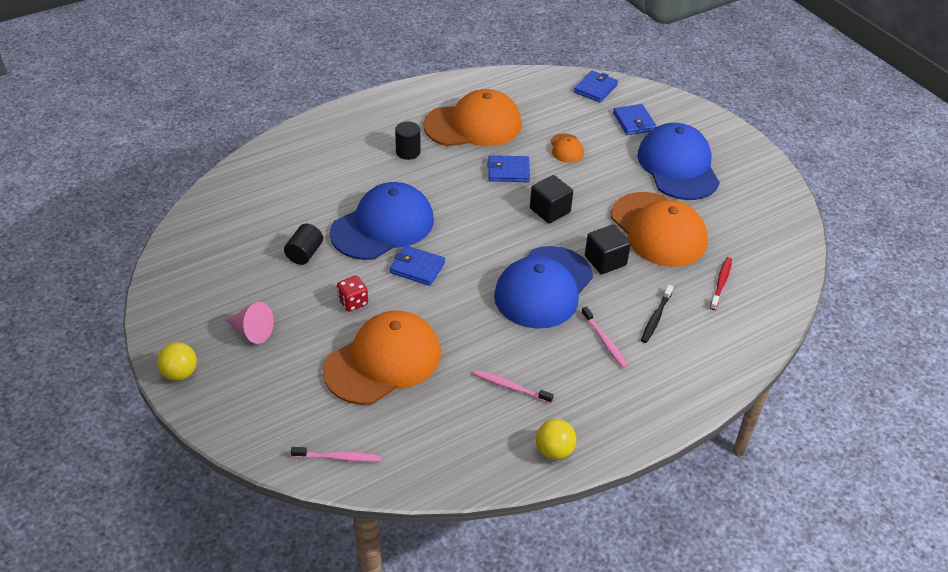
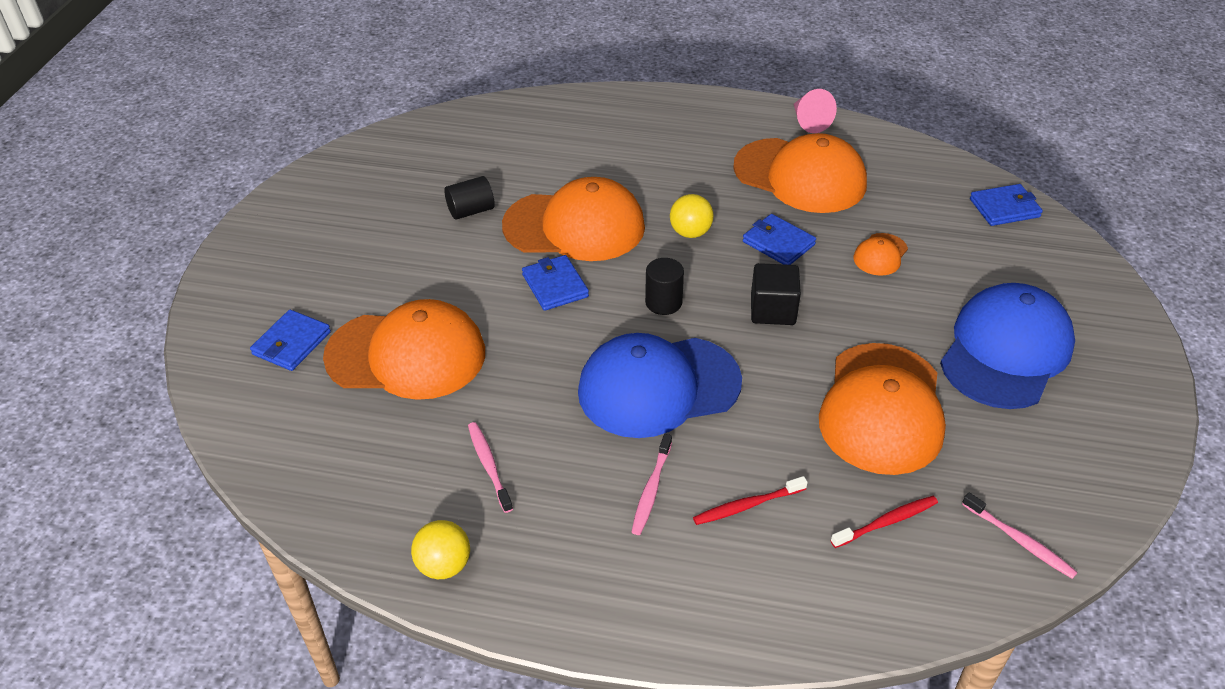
camera: 45 degrees right, 0 degrees up
yellow ball [157,342,197,381] -> yellow ball moved to [670,194,714,238]
pink cone [225,302,274,344] -> pink cone moved to [794,89,837,133]
pink toothbrush [291,447,382,462] -> pink toothbrush moved to [962,493,1078,579]
blue cap [330,182,434,260] -> orange cap [502,177,645,261]
red dice [337,276,368,312] -> none
black cylinder [395,121,421,160] -> black cylinder moved to [645,258,684,315]
black cube [585,224,631,274] -> none
blue wallet [613,104,657,135] -> blue wallet moved to [250,310,331,371]
black toothbrush [641,285,673,343] -> red toothbrush [693,476,808,525]

